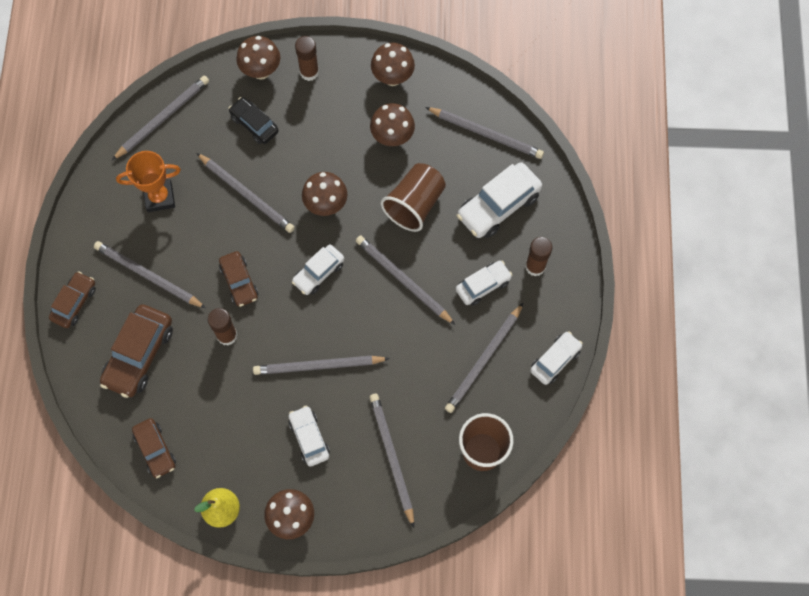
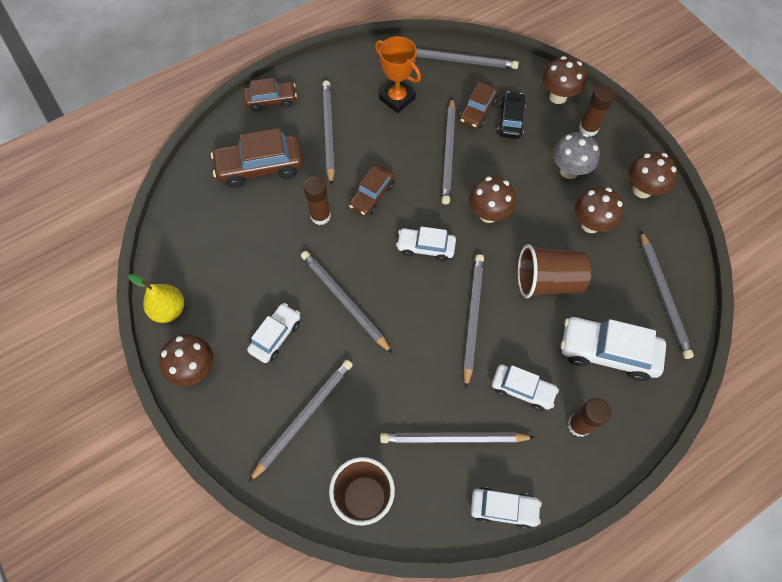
camera: 55 degrees right, 5 degrees down
brown car [132,418,176,478] -> brown car moved to [459,82,498,129]
none -> grey mushroom [553,132,600,179]

